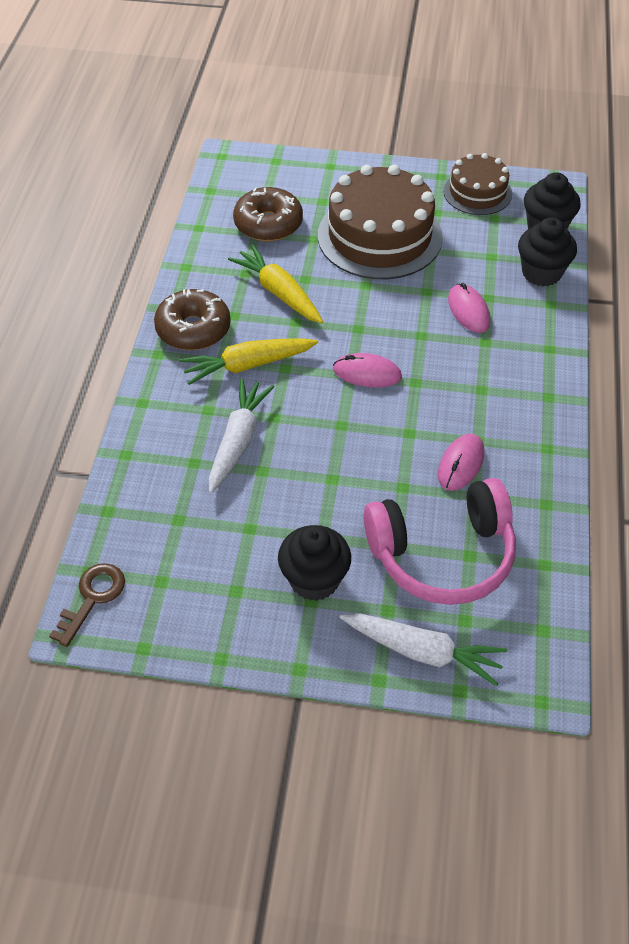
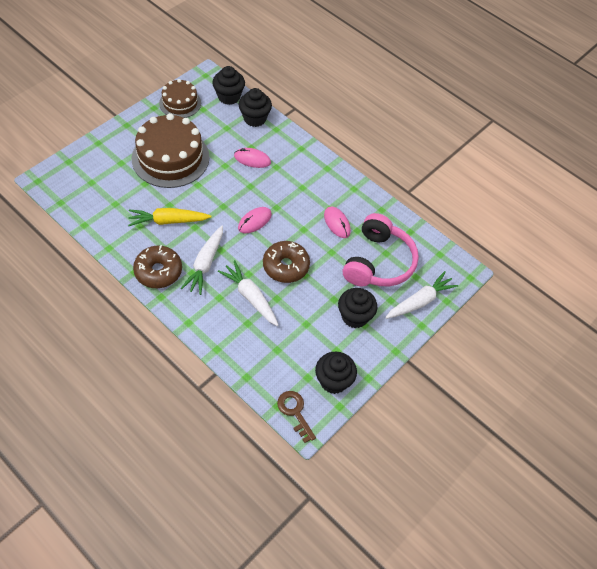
camera: 60 degrees left, 5 degrees up
yellow carrot [180,338,318,385] -> white carrot [181,226,223,295]
brown donut [233,187,303,241] -> brown donut moved to [263,241,310,283]
none -> black cupcake [315,352,357,394]

